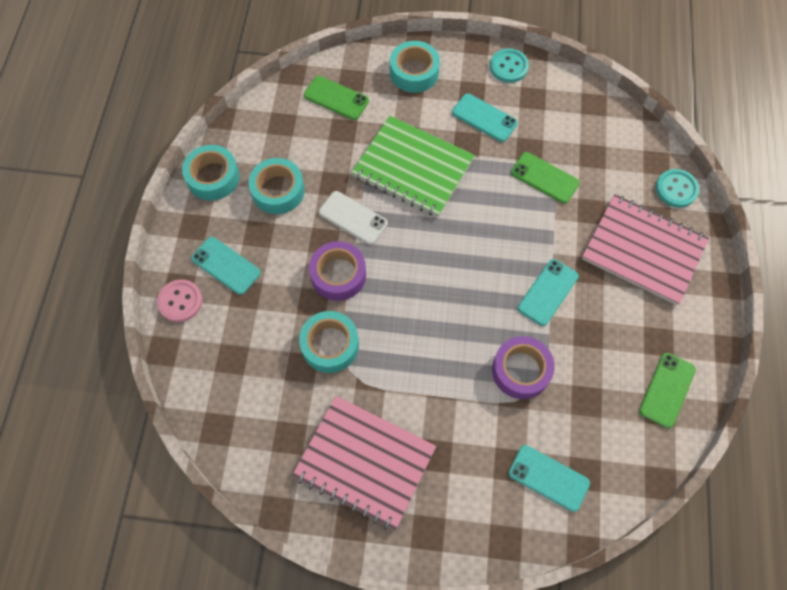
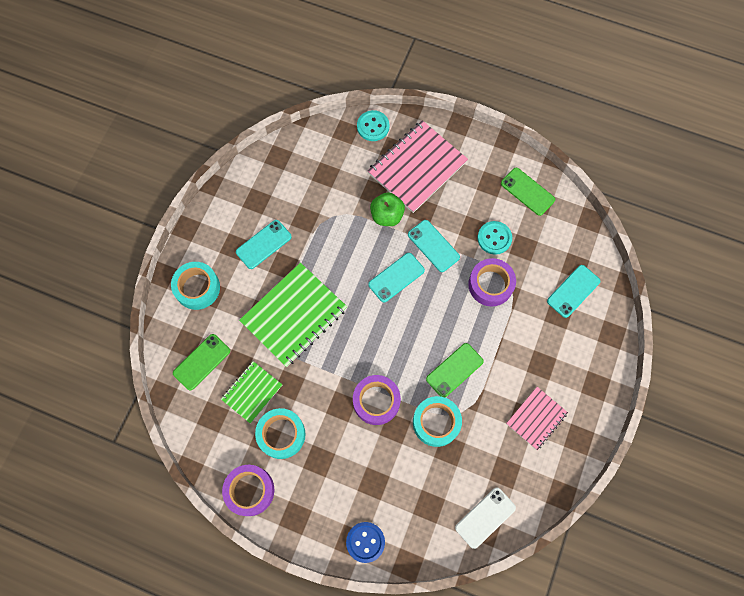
camera: 75 degrees left, 5 degrees up
pink button [157,279,203,322] -> blue button [346,522,385,563]
turquoise tape [182,145,240,201] -> purple tape [222,465,274,516]
turquoise phone [191,237,261,295] -> turquoise phone moved to [368,253,425,303]
pink notebook [292,396,436,531] -> pink notebook [506,387,568,450], size x0.56
white phone [319,191,388,245] -> white phone moved to [455,487,516,549]
turquoise button [490,49,529,83] -> turquoise button moved to [477,221,512,255]
green phone [511,152,580,204] -> green phone moved to [426,343,484,397]
none -> green notebook [221,361,283,423]
none -> green apple [370,192,405,226]

